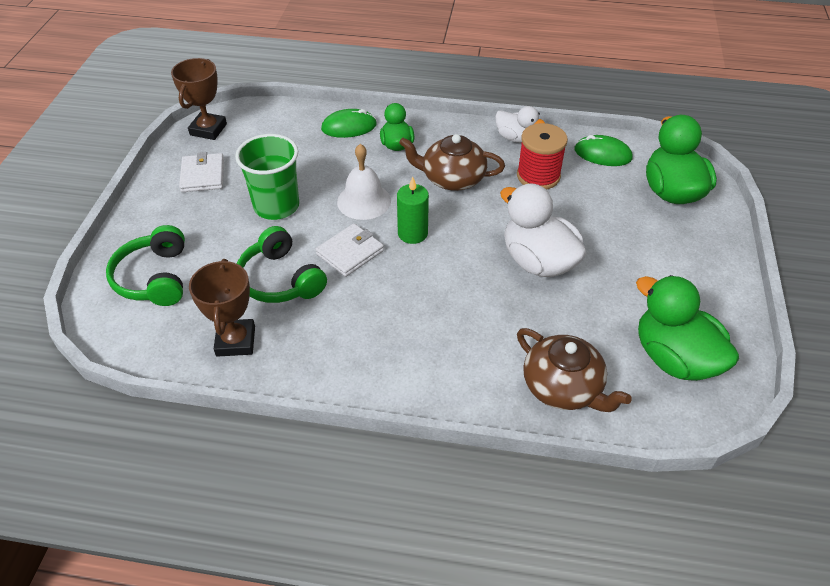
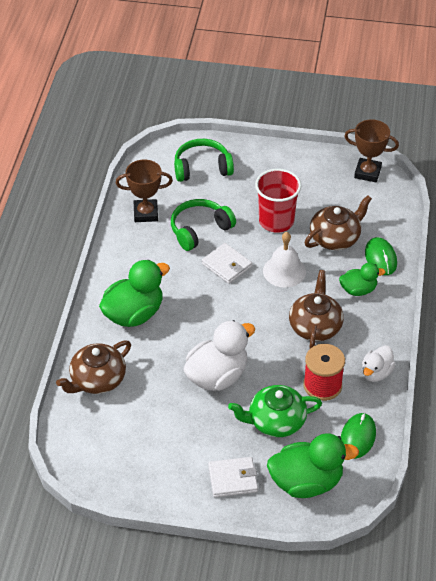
camera: 90 degrees right, 0 degrees up
white wallet [179,152,224,192] -> white wallet moved to [208,457,258,497]
green cup [235,134,299,220] -> red cup [255,169,301,233]
green candle [397,177,429,244] -> none
green duck [636,275,739,381] -> green duck moved to [99,260,170,327]
none -> green teapot [228,385,322,437]
none -> brown teapot [305,195,372,250]

